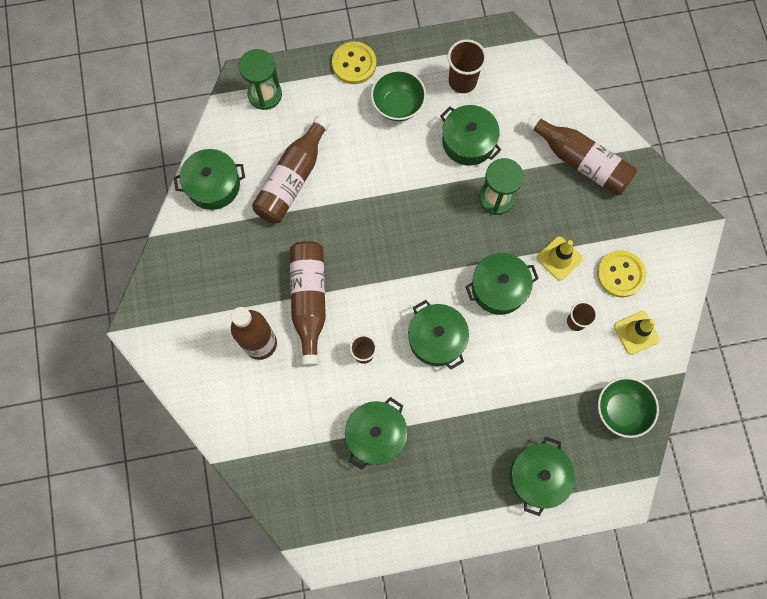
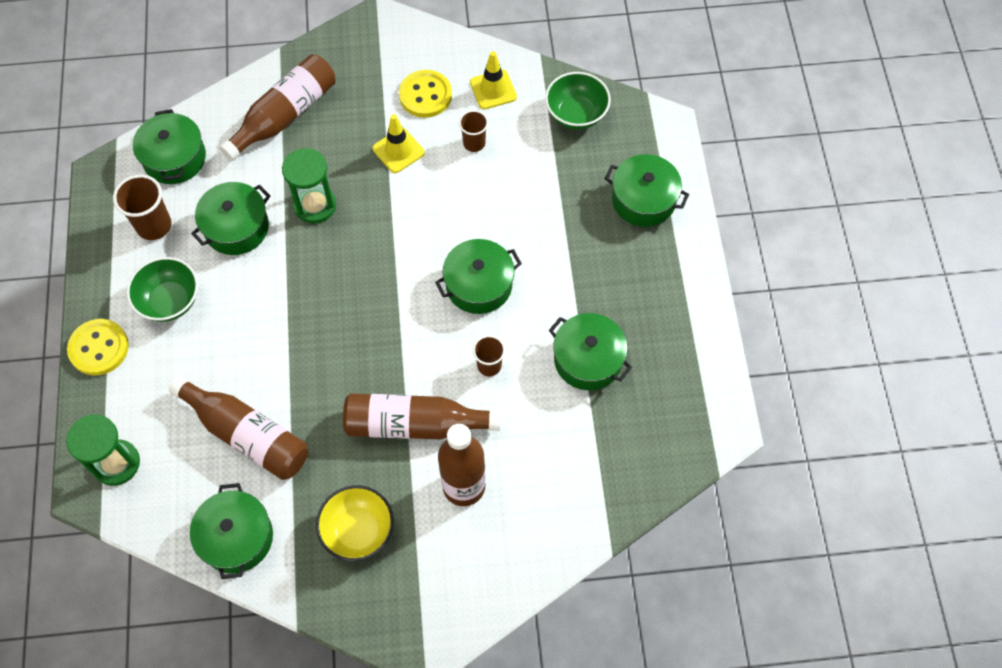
camera: 85 degrees left, 10 degrees down
green pot [465,253,539,315] -> green pot moved to [133,109,206,184]
none -> yellow bowl [316,485,394,561]

